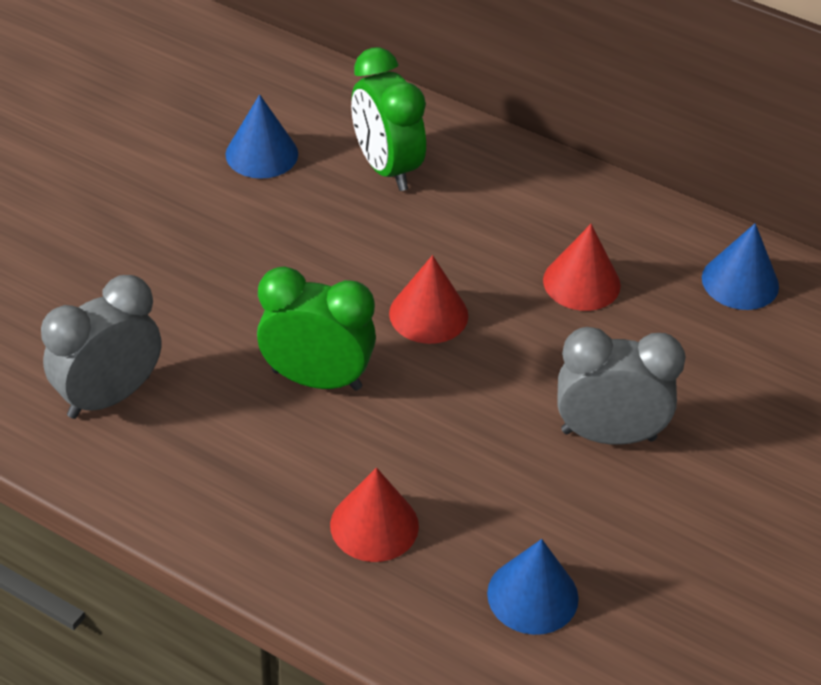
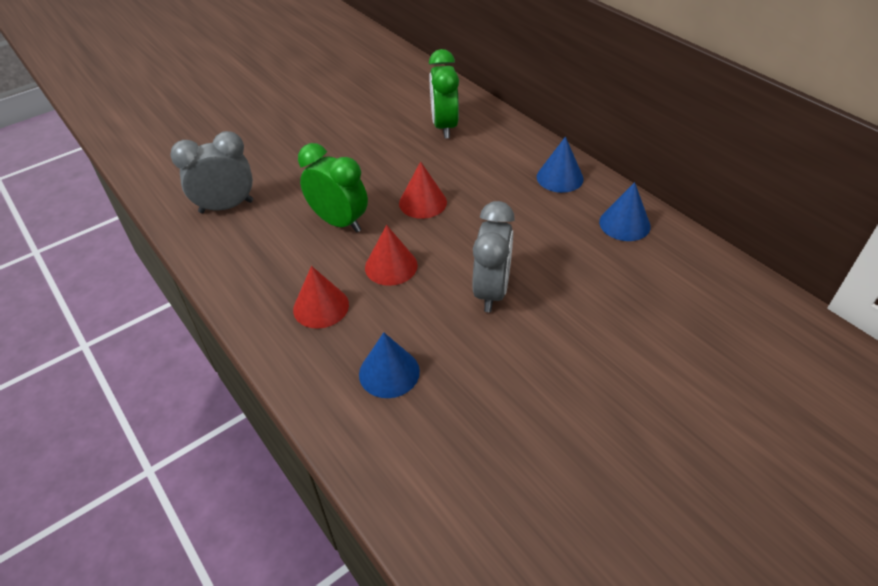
camera: 25 degrees right, 0 degrees up
blue cone [225,94,298,179] -> blue cone moved to [537,136,584,193]
red cone [543,224,621,311] -> red cone moved to [365,225,418,286]
grey clock [557,327,686,445] -> grey clock turned 75 degrees clockwise [472,201,515,312]

